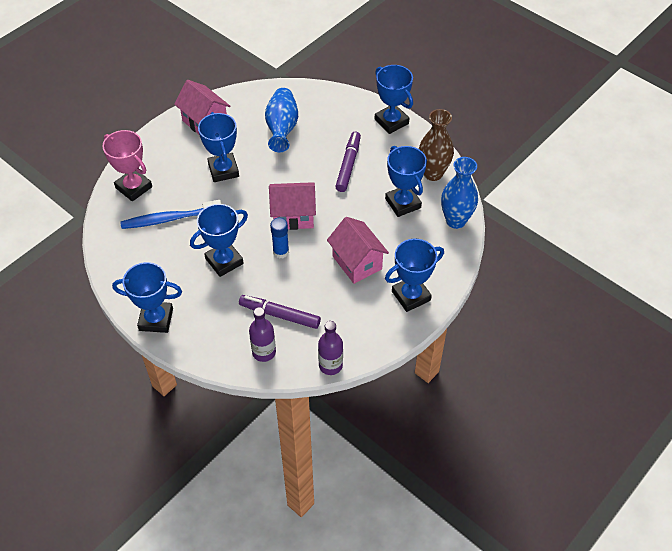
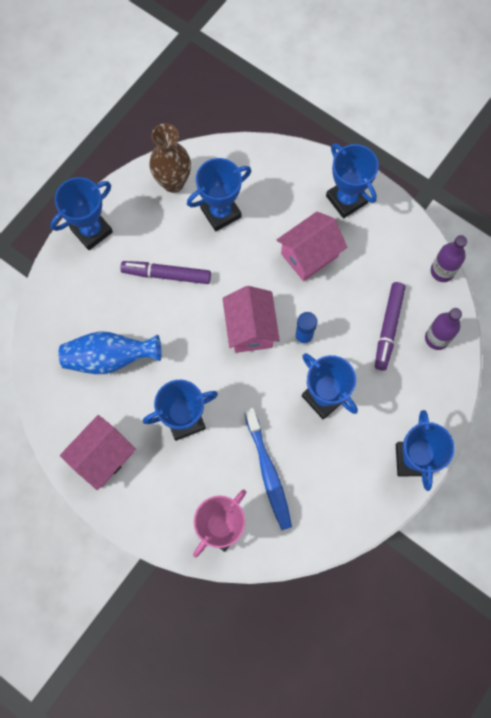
camera: 95 degrees left, 20 degrees up
blue vase [441,157,478,229] -> none

